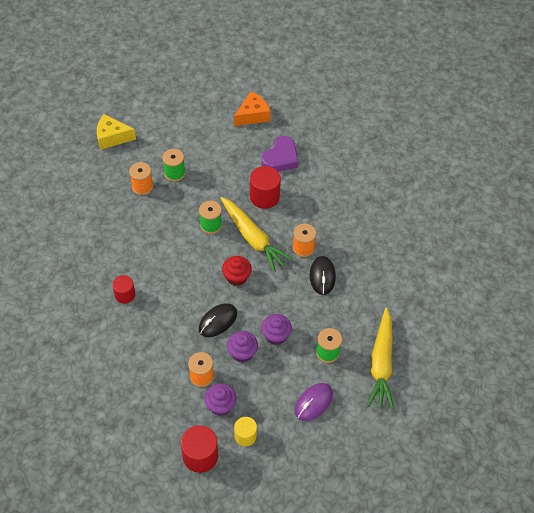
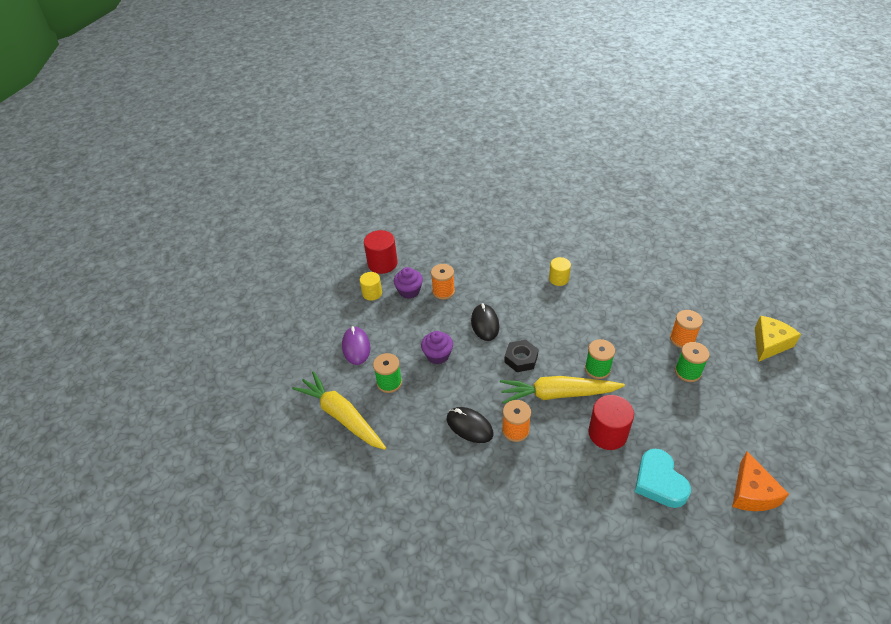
camera: 130 degrees right, 10 degrees down
red cylinder [112,275,135,304] -> yellow cylinder [549,257,571,286]
red cupcake [222,256,252,286] -> black nut [504,340,539,372]
purple cupcake [227,331,258,362] -> none
purple heart [262,136,298,172] -> turquoise heart [635,449,691,508]

